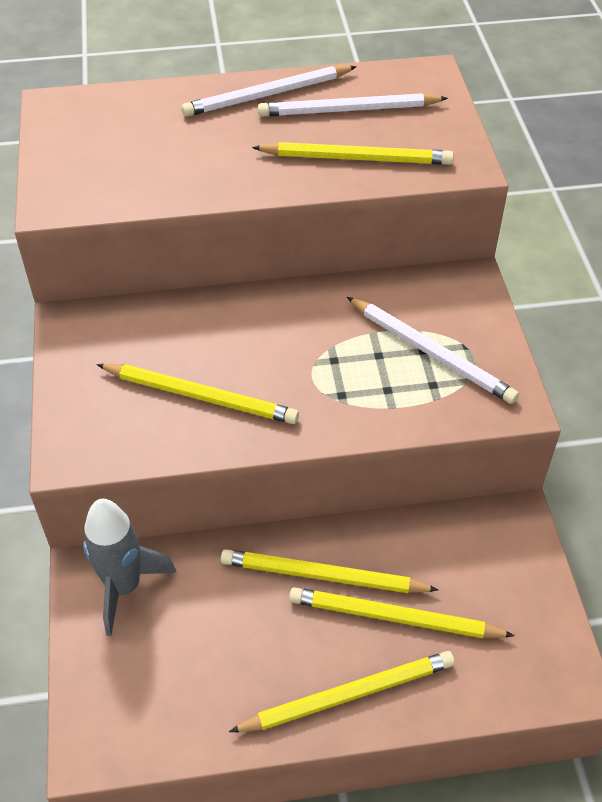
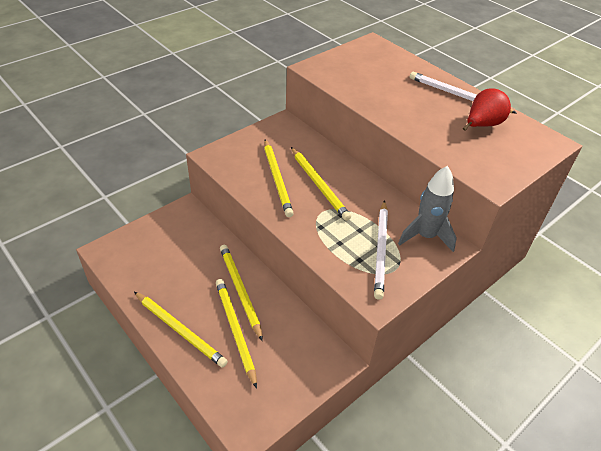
camera: 55 degrees right, 5 degrees down
grey rocket [83,499,177,636] -> grey rocket moved to [398,166,457,252]
yellow pencil [252,142,454,165] -> yellow pencil moved to [291,147,351,221]
white pencil [258,93,448,117] -> red pear [463,88,511,131]

